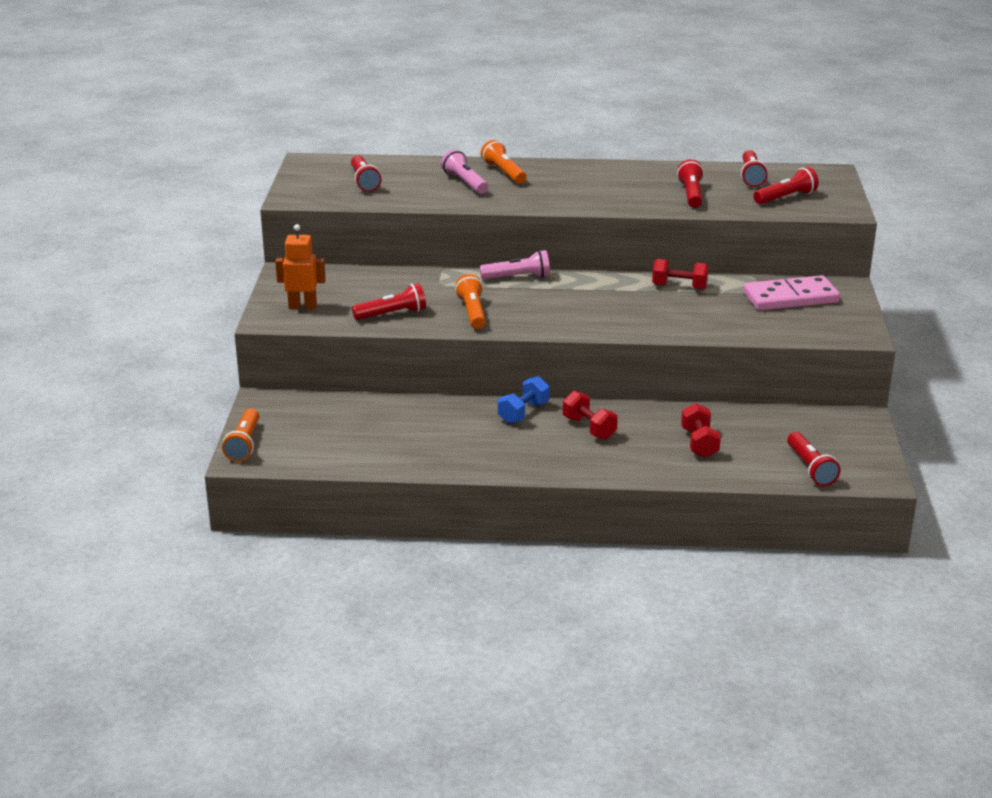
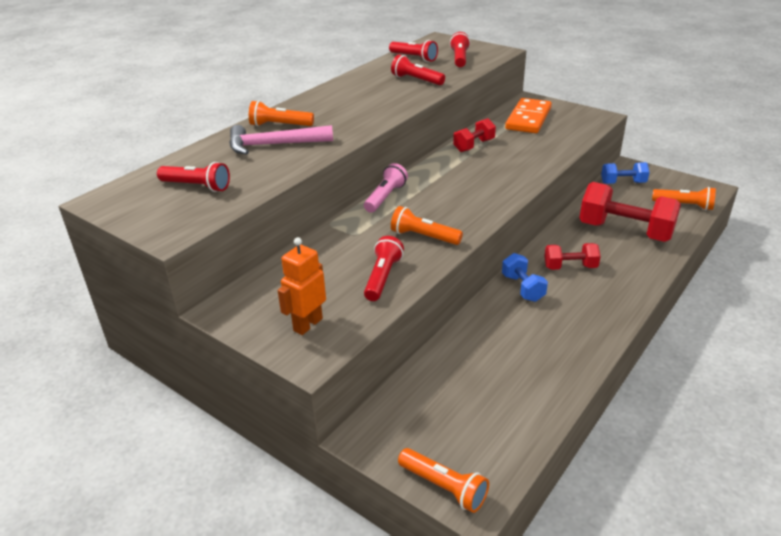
camera: 55 degrees left, 5 degrees up
pink flashlight [441,149,488,194] -> pink hammer [229,125,333,155]
red dumbbell [681,403,721,458] -> red dumbbell [579,182,681,242], size x1.88
pink domino [743,275,840,311] -> orange domino [505,98,552,133]
red flashlight [787,432,841,486] -> orange flashlight [652,187,716,210]
none -> blue dumbbell [601,162,650,184]

